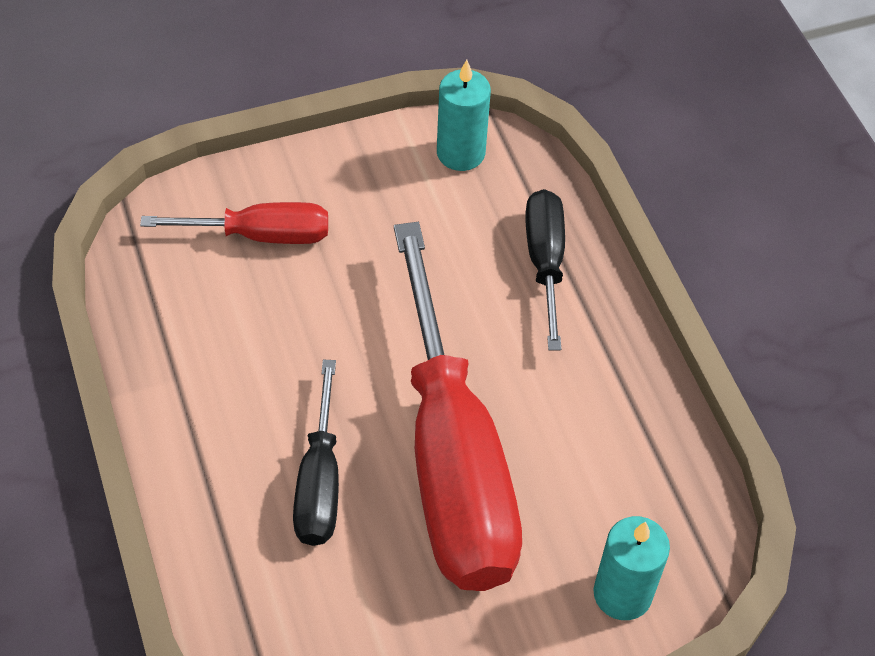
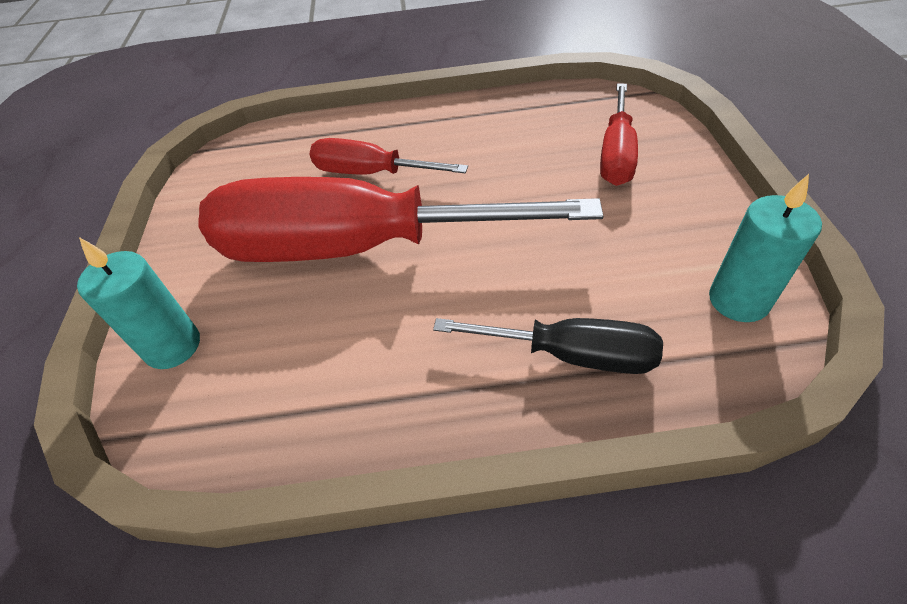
camera: 110 degrees right, 5 degrees down
black screwdriver [293,360,339,546] -> red screwdriver [310,138,468,175]

